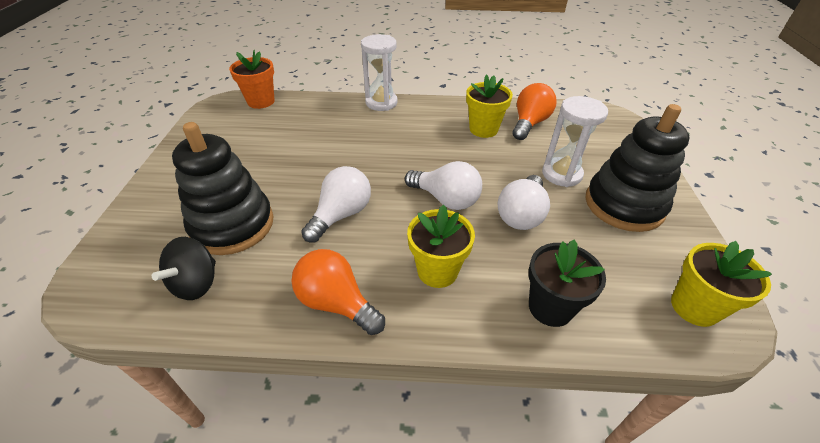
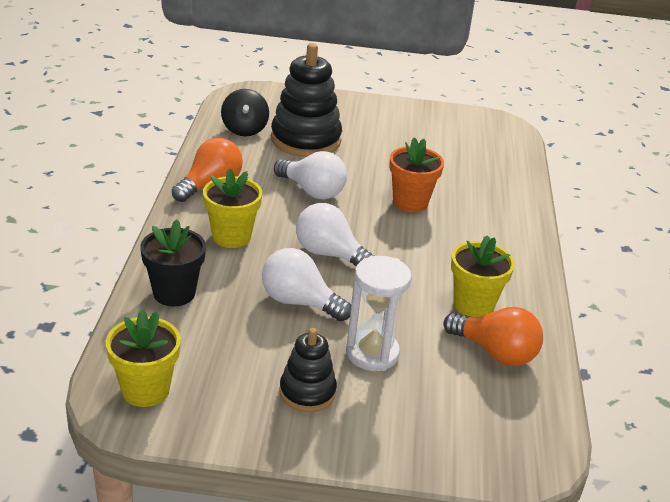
camera: 90 degrees right, 10 degrees down
black spinning top [152,237,216,300] -> black spinning top turned 120 degrees counterclockwise [221,89,269,136]
orange flower pot [229,50,275,109] -> orange flower pot moved to [389,137,444,212]
white hourglass [361,34,398,111] -> none
white light bulb [405,161,482,210] -> white light bulb turned 90 degrees clockwise [296,203,374,266]
black stacking toy [585,104,690,232] -> black stacking toy [279,328,337,412], size x0.56

